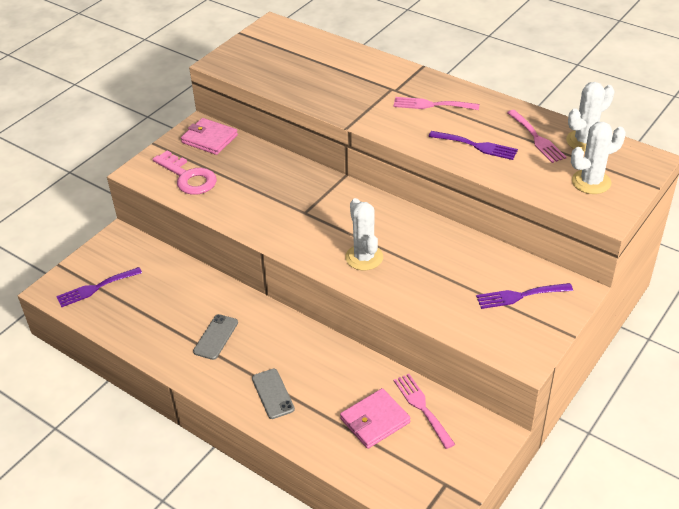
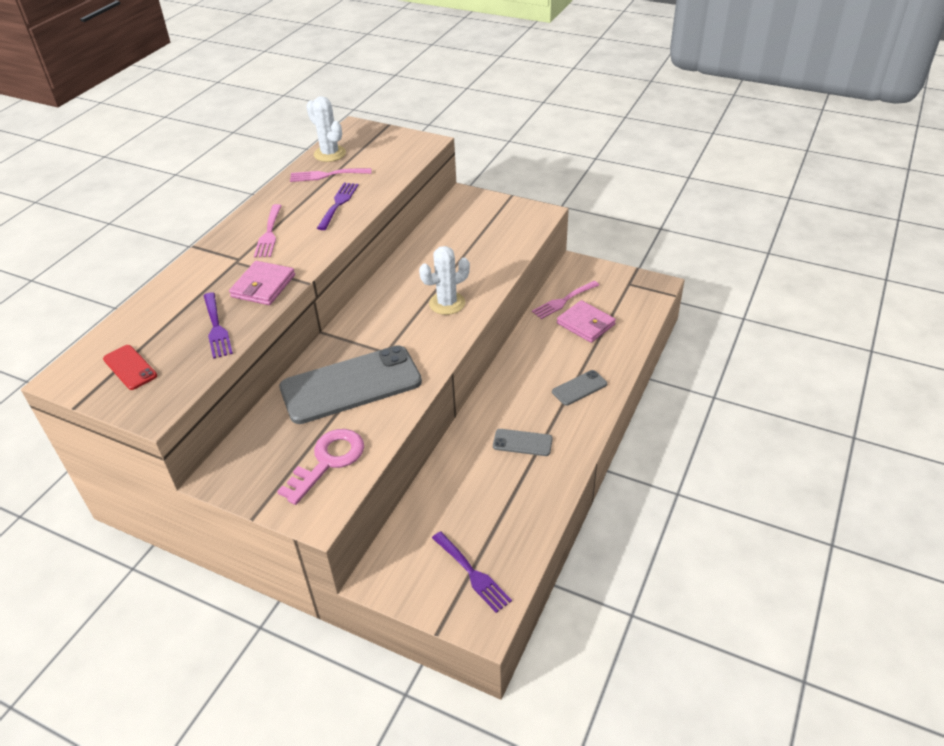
camera: 100 degrees left, 0 degrees up
pink wallet [181,118,238,155] -> pink wallet moved to [229,261,295,305]
purple fork [476,283,573,309] -> purple fork moved to [204,292,233,359]
pink fork [507,110,567,163] -> pink fork turned 150 degrees counterclockwise [290,168,371,182]
white cactus [571,122,626,194] -> none
none -> red phone [103,345,157,390]
none -> grey phone [279,345,422,424]

